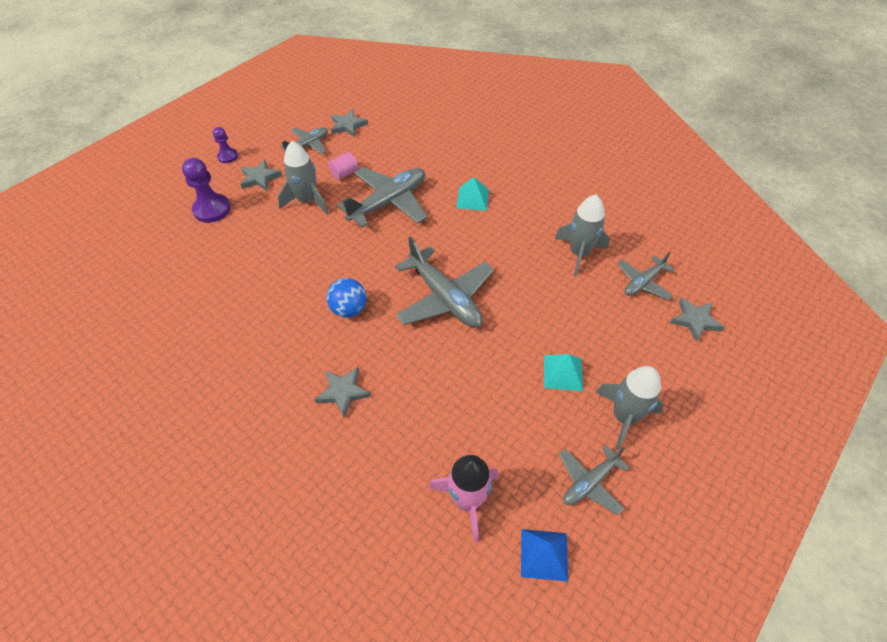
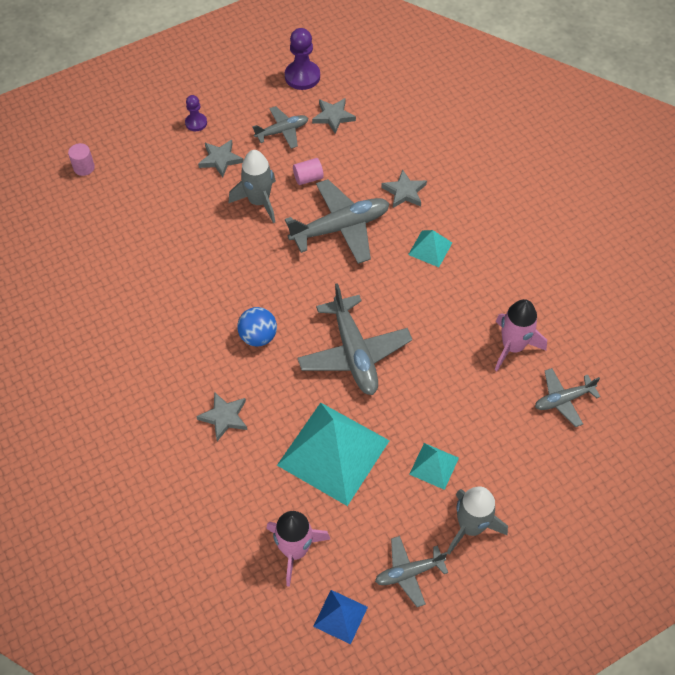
camera: 20 degrees right, 5 degrees up
purple pawn [182,158,231,223] -> purple pawn moved to [285,28,320,90]
grey rocket [554,194,610,277] -> pink rocket [495,299,547,371]
grey star [670,297,724,342] -> grey star moved to [381,169,427,208]
none -> pink cylinder [68,143,95,176]
none -> turquoise pyramid [277,403,390,506]

